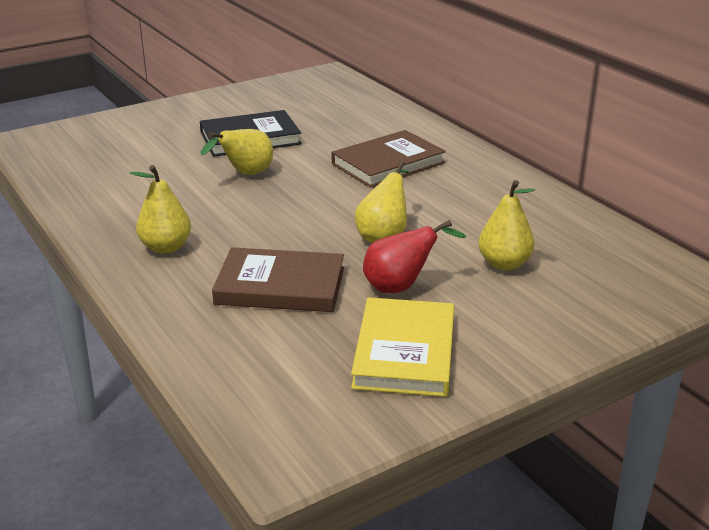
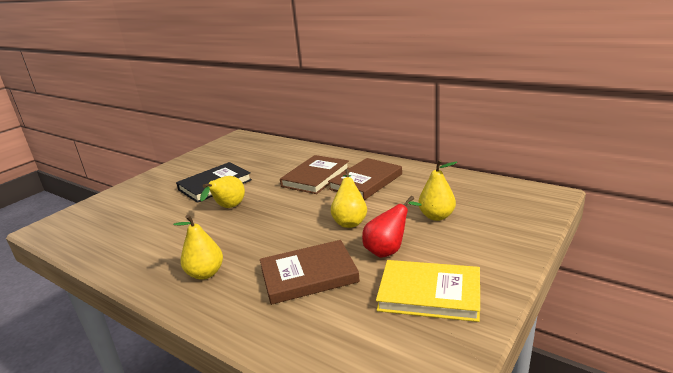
camera: 20 degrees left, 5 degrees down
yellow book [351,297,454,397] -> yellow book turned 60 degrees counterclockwise [376,260,480,322]
none -> brown book [328,158,402,200]

